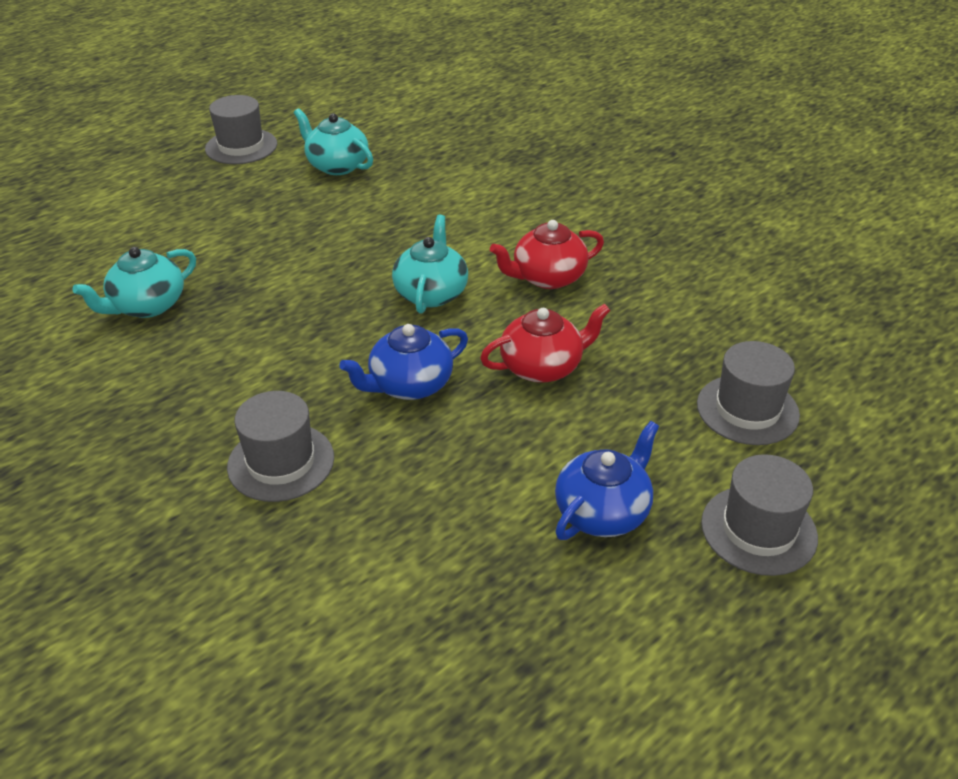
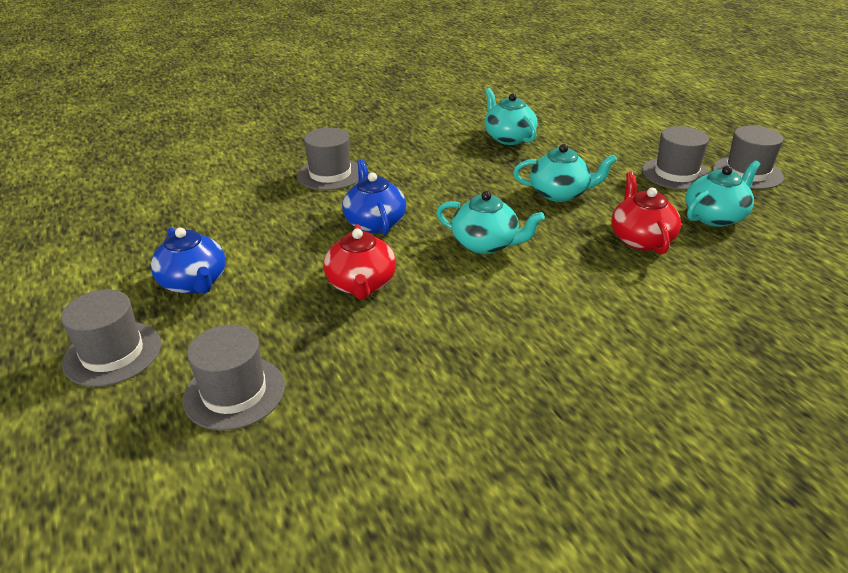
camera: 105 degrees right, 5 degrees down
red teapot [490,220,604,289] -> red teapot moved to [611,172,681,254]
none -> turquoise teapot [513,144,617,202]
none -> grey hat [642,126,710,190]

